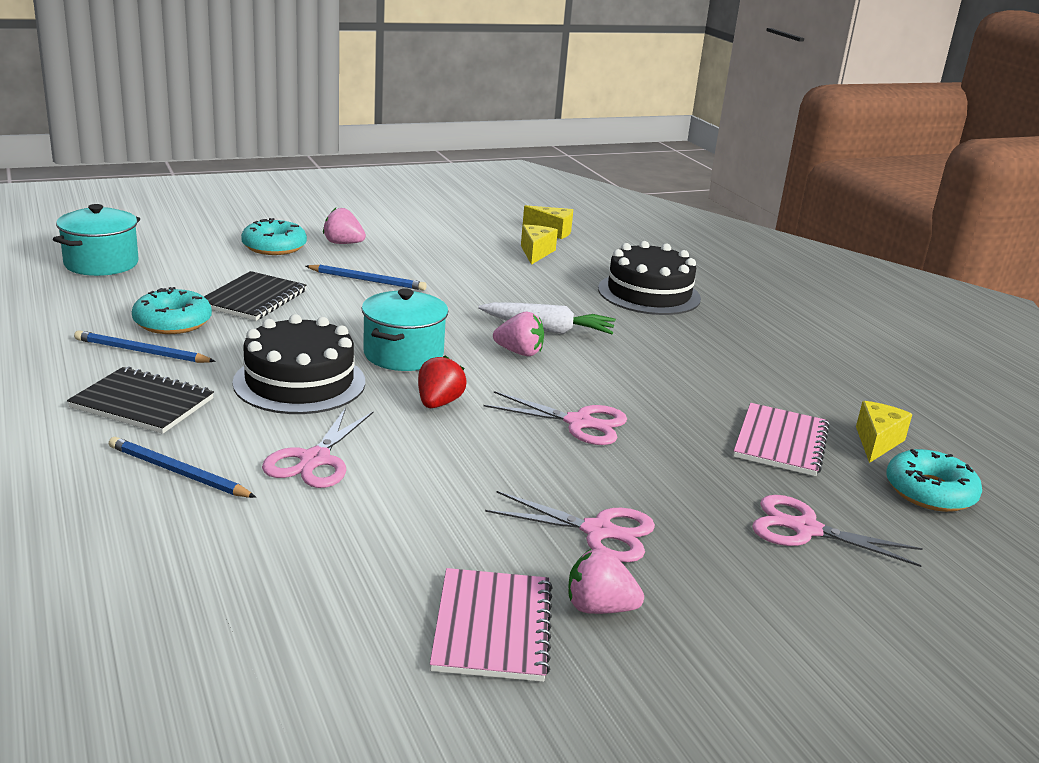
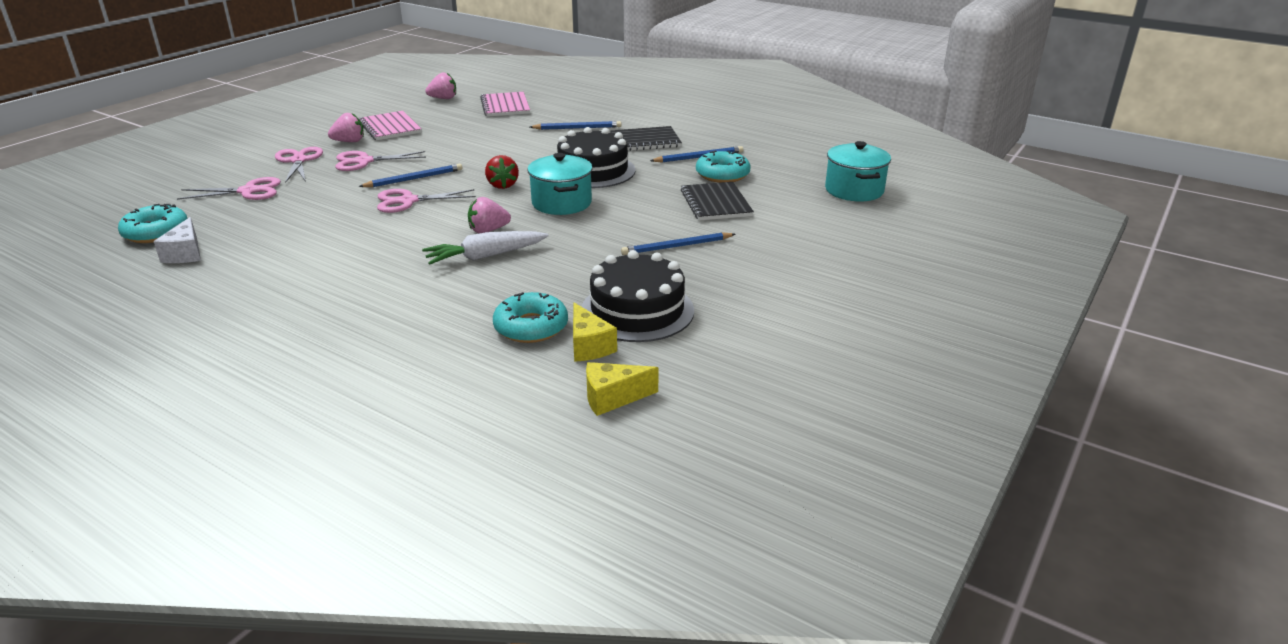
camera: 150 degrees right, 5 degrees up
turquoise donut [241,218,307,255] -> turquoise donut moved to [493,292,568,343]
pink scissors [262,407,374,488] -> pink scissors moved to [275,147,323,183]
pink strawberry [323,208,366,244] -> pink strawberry moved to [425,73,456,99]
black cake [598,241,701,315] -> black cake moved to [581,250,694,342]
pink notebook [733,403,830,476] -> pink notebook moved to [480,92,530,117]
yellow cheese [856,401,913,463] -> white cheese [154,217,201,263]
none -> blue pencil [359,164,462,187]

